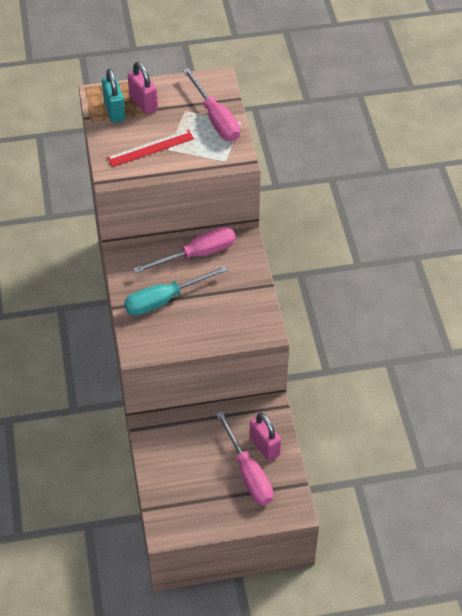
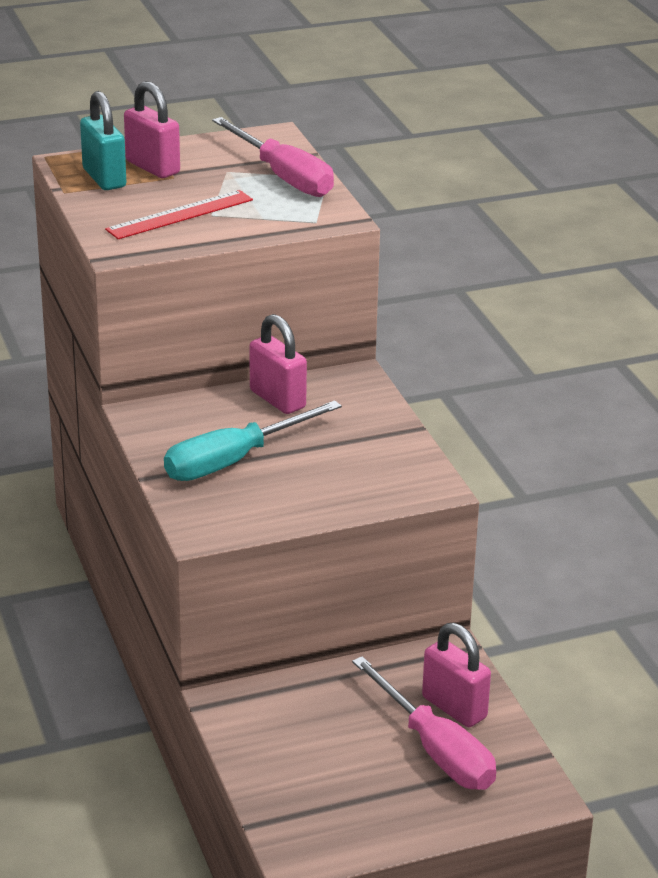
camera: 10 degrees left, 20 degrees down
pink screwdriver [133,227,236,273] -> pink padlock [250,314,307,414]

